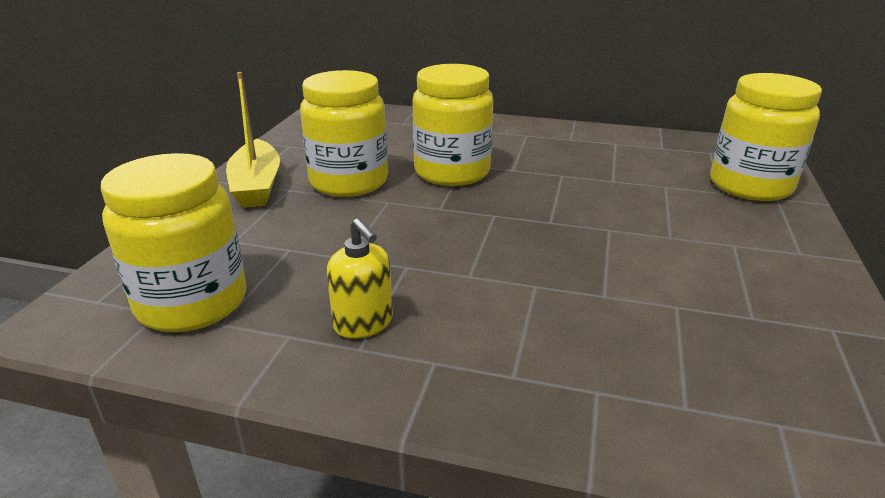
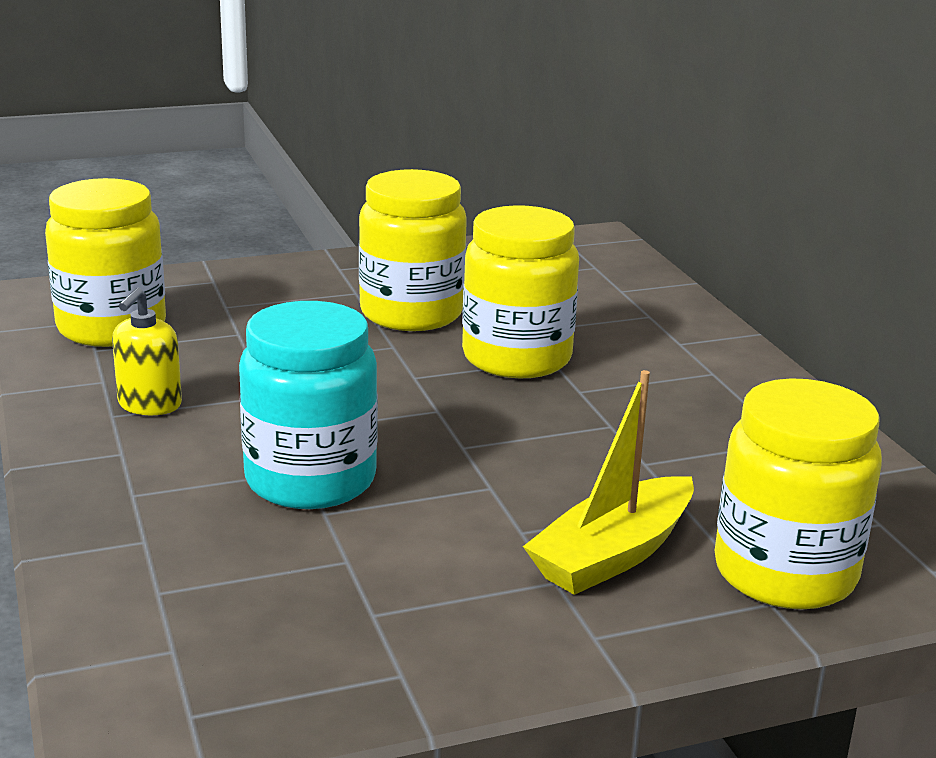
camera: 55 degrees right, 5 degrees down
yellow boat [226,72,280,208] -> yellow boat moved to [523,370,694,595]
none -> turquoise jar [239,301,378,509]

